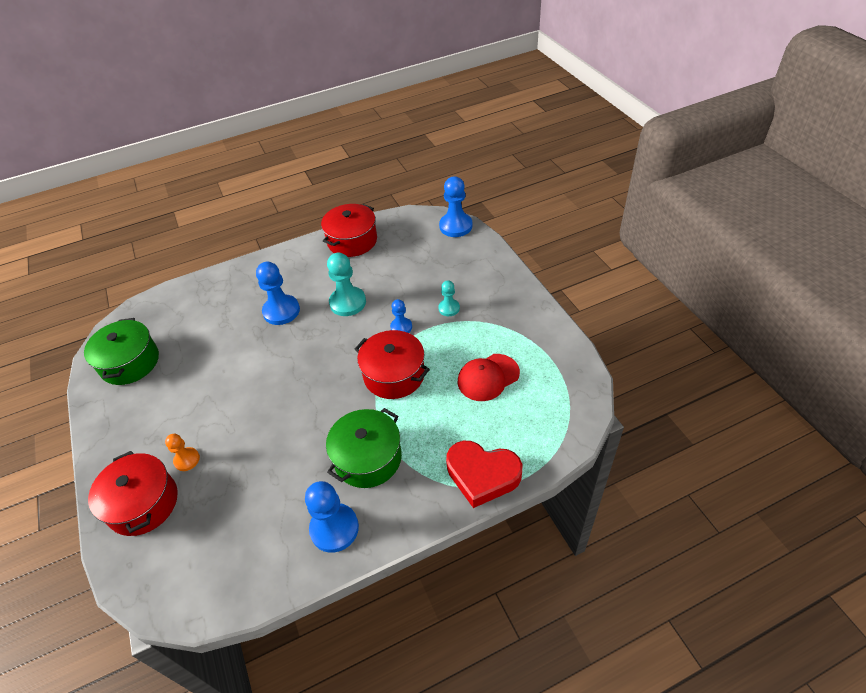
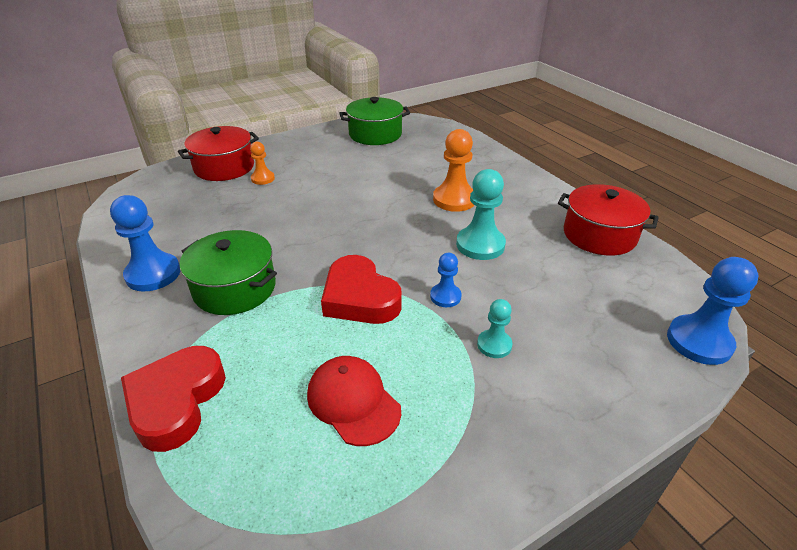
camera: 80 degrees right, 10 degrees down
blue pawn [256,262,300,325] -> orange pawn [433,129,474,212]
red pot [355,330,430,399] -> red heart [321,255,402,324]

